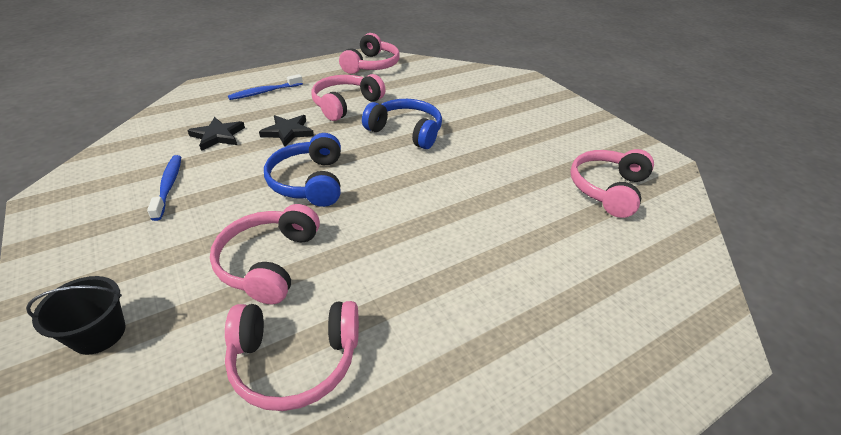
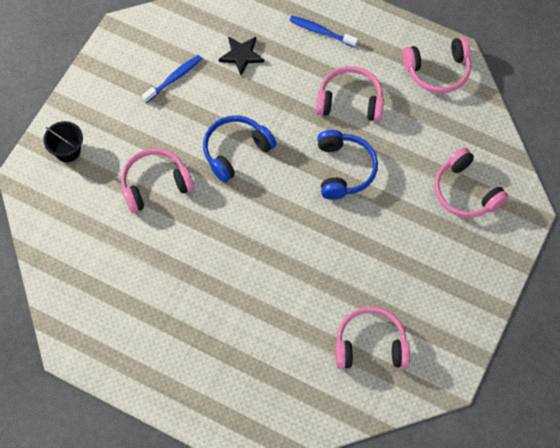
camera: 60 degrees right, 25 degrees up
pink headphones [225,301,359,411] -> pink headphones moved to [435,147,509,218]
black star [259,115,314,147] -> none

